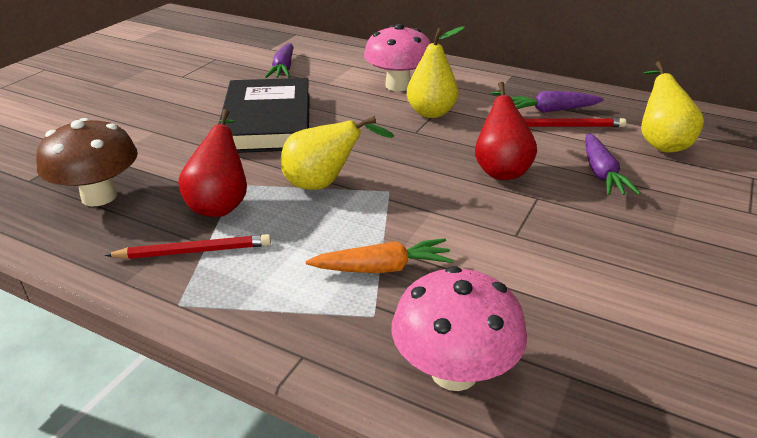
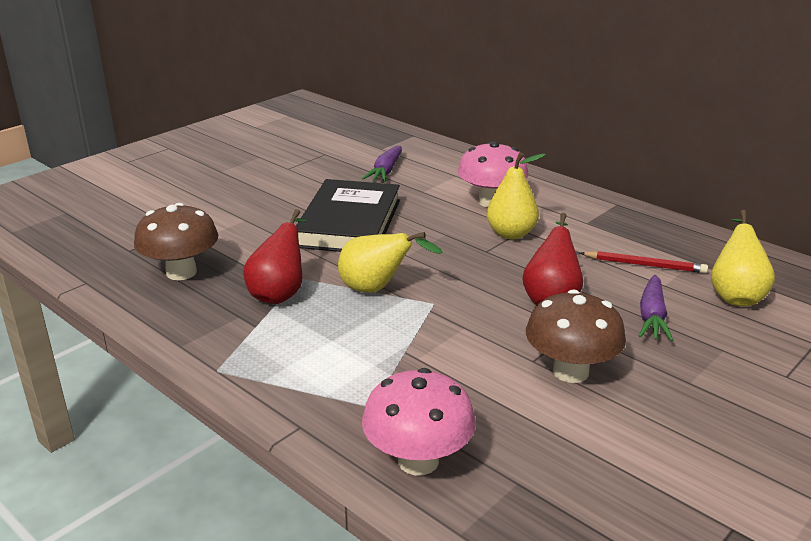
camera: 15 degrees right, 5 degrees down
red pencil [105,234,271,259] -> none
orange carrot [306,238,454,273] -> none
purple carrot [511,91,604,113] -> none
none -> brown mushroom [526,289,626,383]

